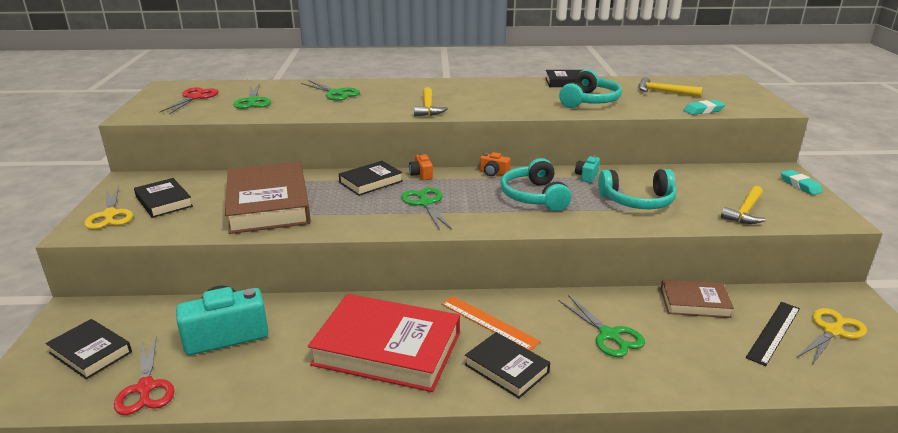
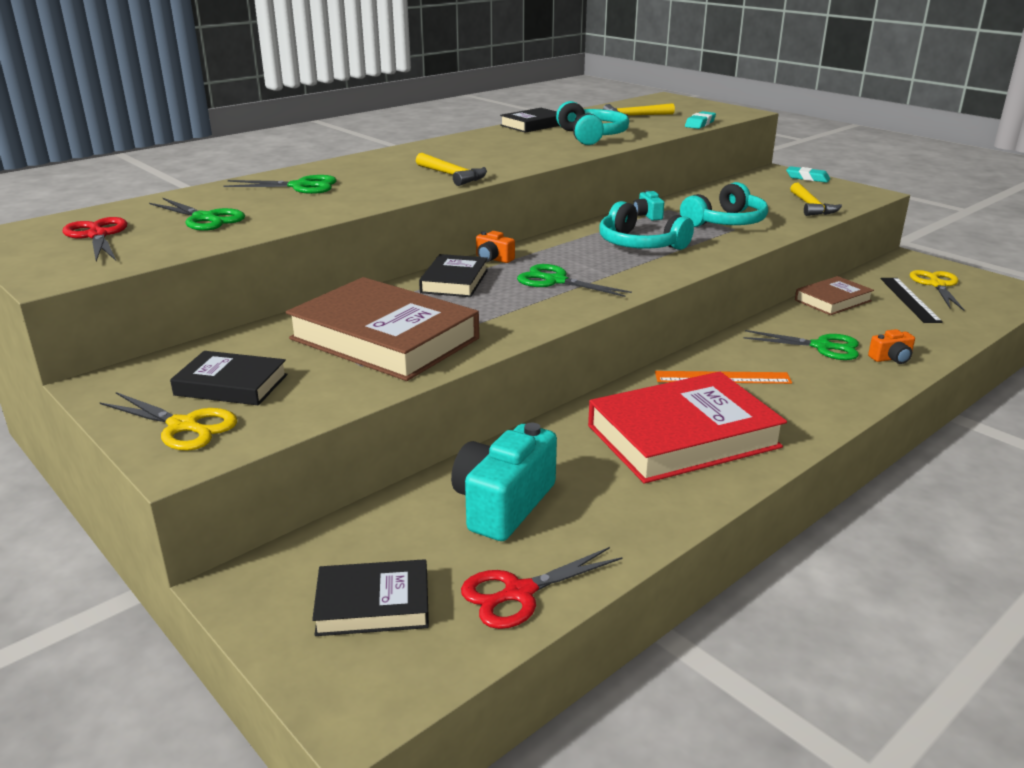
camera: 40 degrees left, 0 degrees up
red scissors [114,337,175,415] -> red scissors turned 120 degrees clockwise [461,547,623,629]
black book [465,332,550,398] -> none
orange camera [480,152,511,176] -> orange camera moved to [868,329,915,364]

